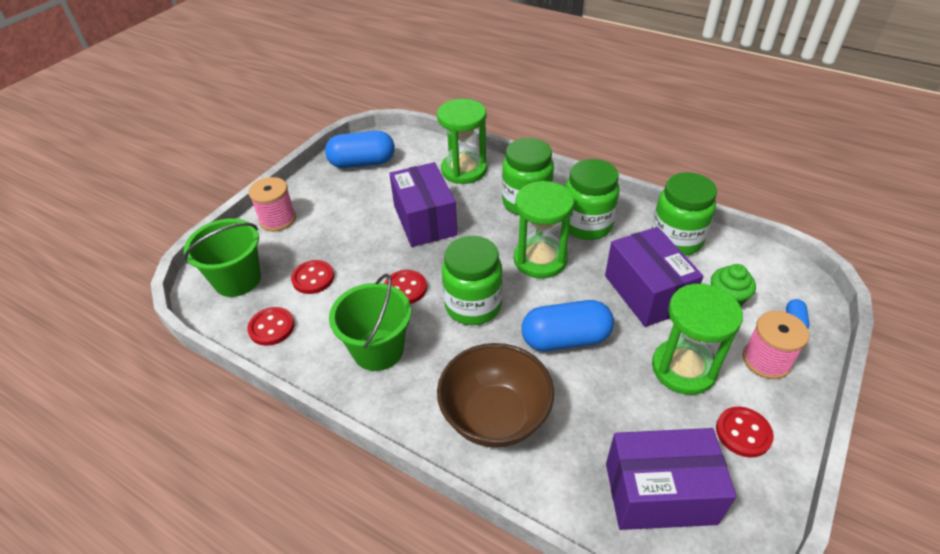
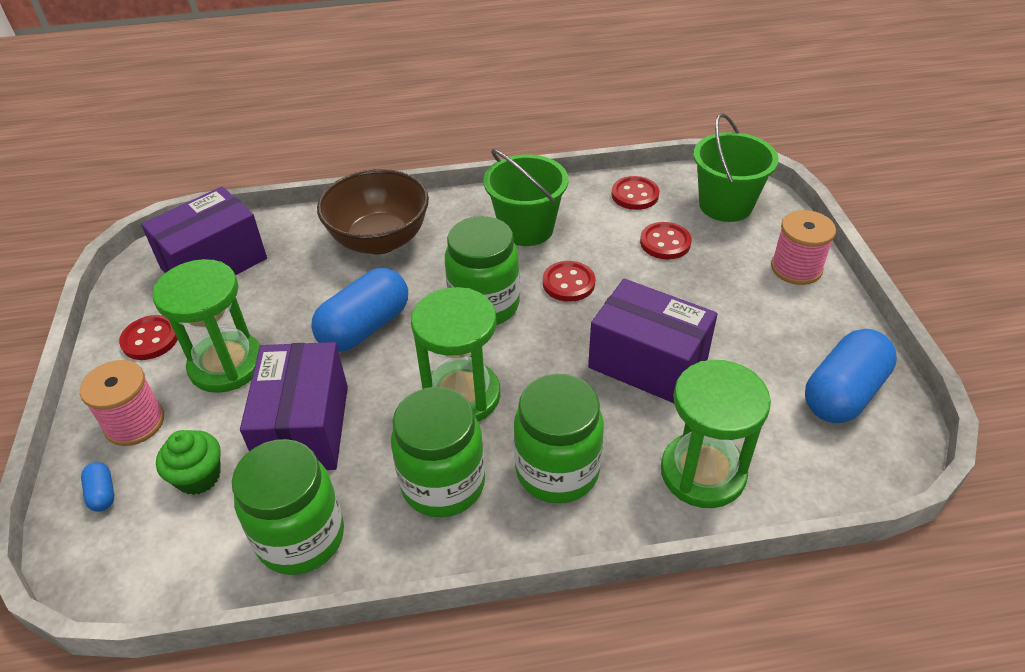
camera: 140 degrees right, 0 degrees up
purple box [605,227,704,327] -> purple box turned 60 degrees clockwise [240,342,348,470]

